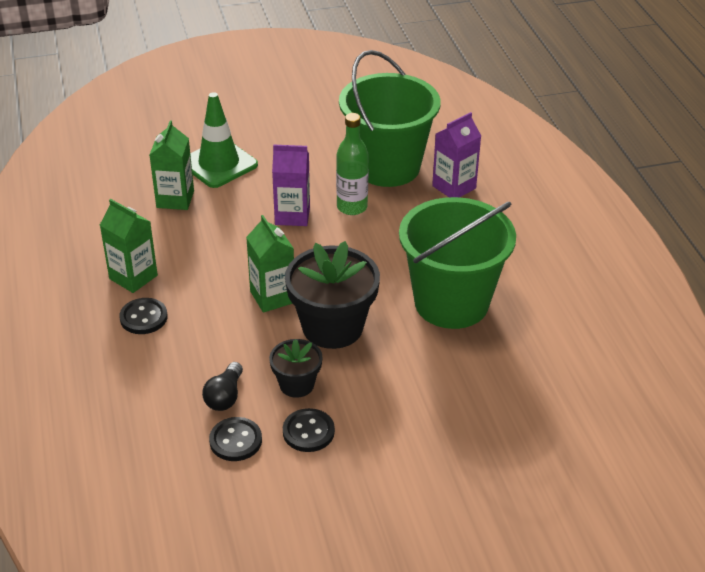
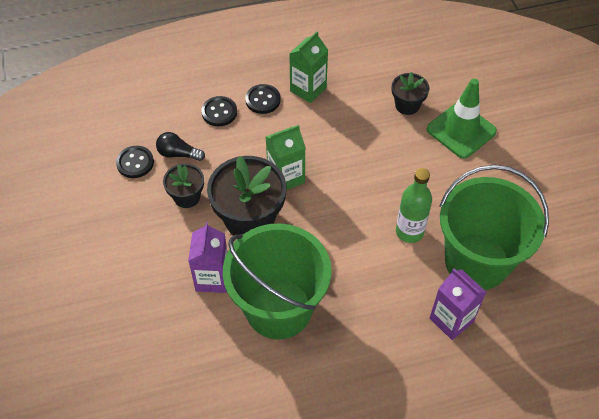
camera: 90 degrees right, 15 degrees up
green carton [149,120,194,210] -> black flower pot [392,72,430,115]
purple carton [272,145,310,226] -> purple carton moved to [188,222,227,293]
black button [283,408,335,452] -> black button moved to [201,96,237,126]

